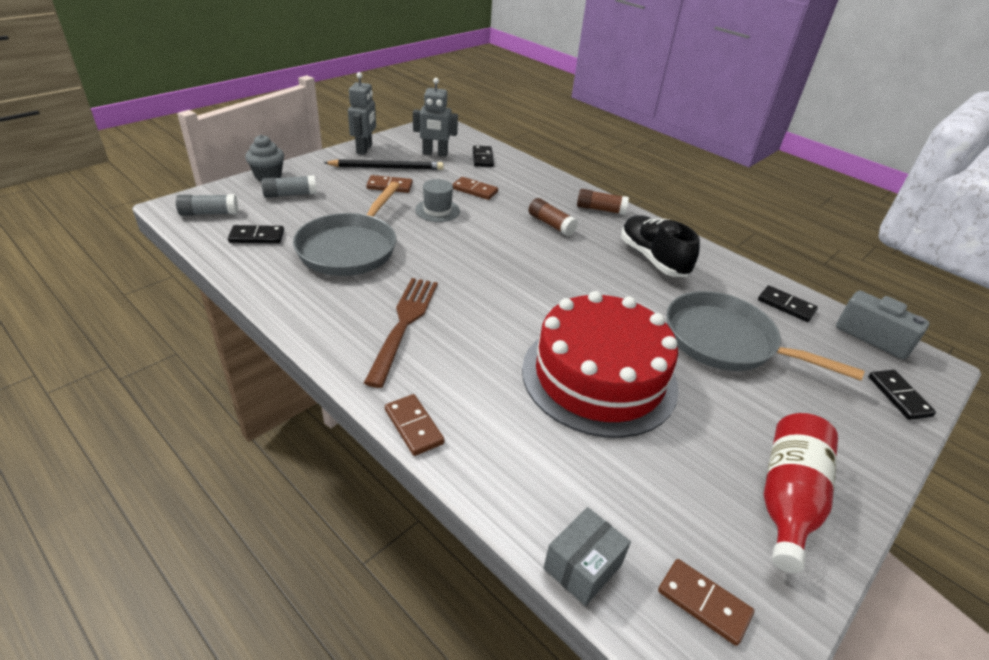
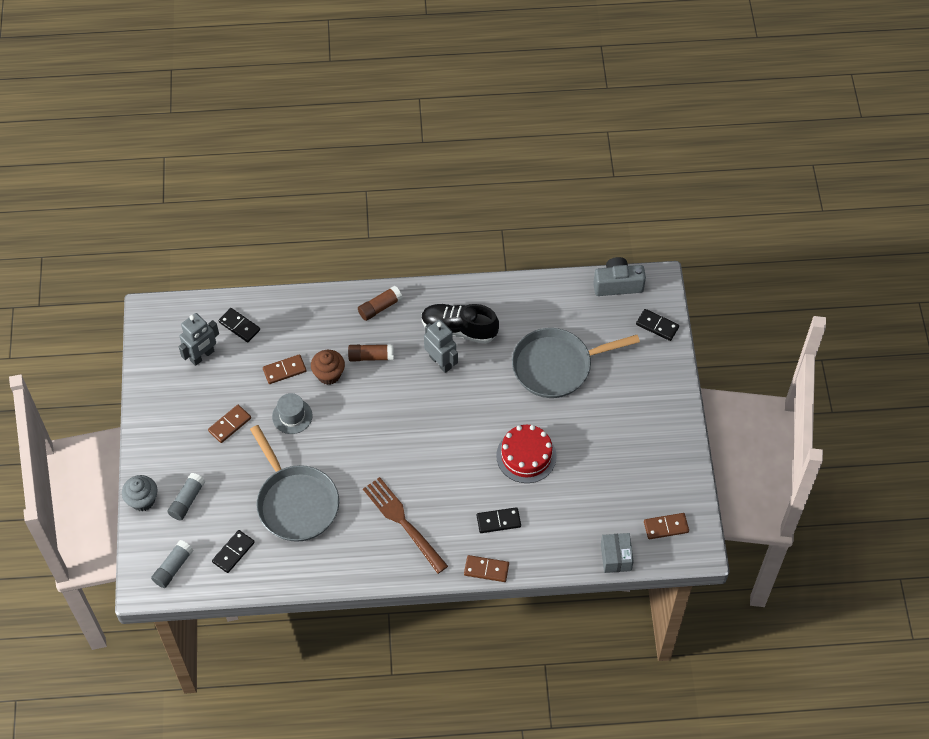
camera: 45 degrees left, 20 degrees up
black pencil [324,159,444,170] -> none
grey robot [348,72,376,155] -> grey robot moved to [424,320,458,373]
red cake [522,291,679,438] -> red cake [496,425,557,483], size x0.58
black domino [758,285,818,322] -> black domino moved to [477,507,521,533]
red bottle [764,413,838,573] -> none
none -> brown cupcake [311,350,345,385]

